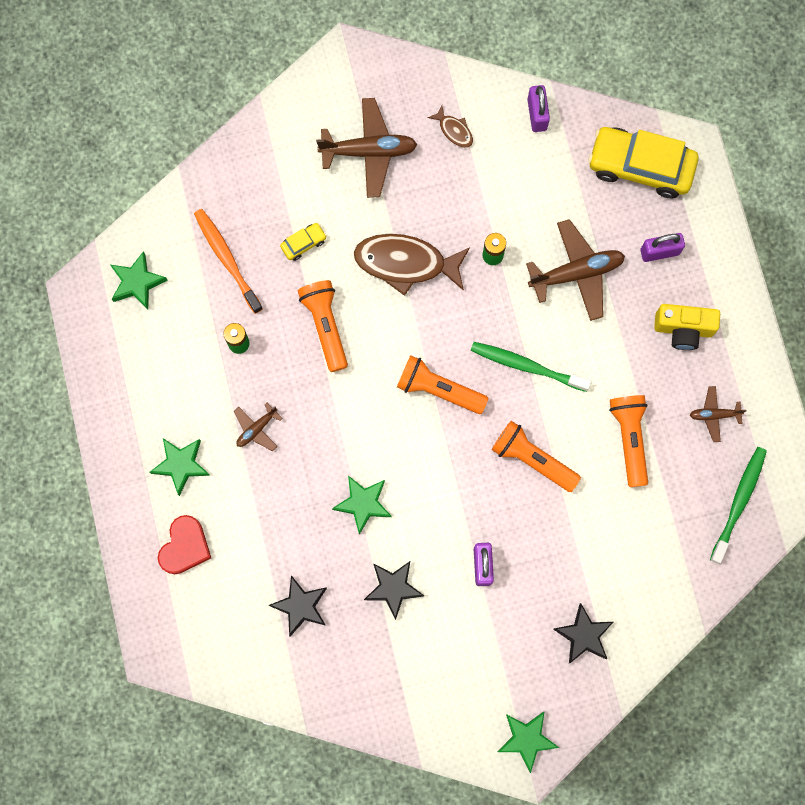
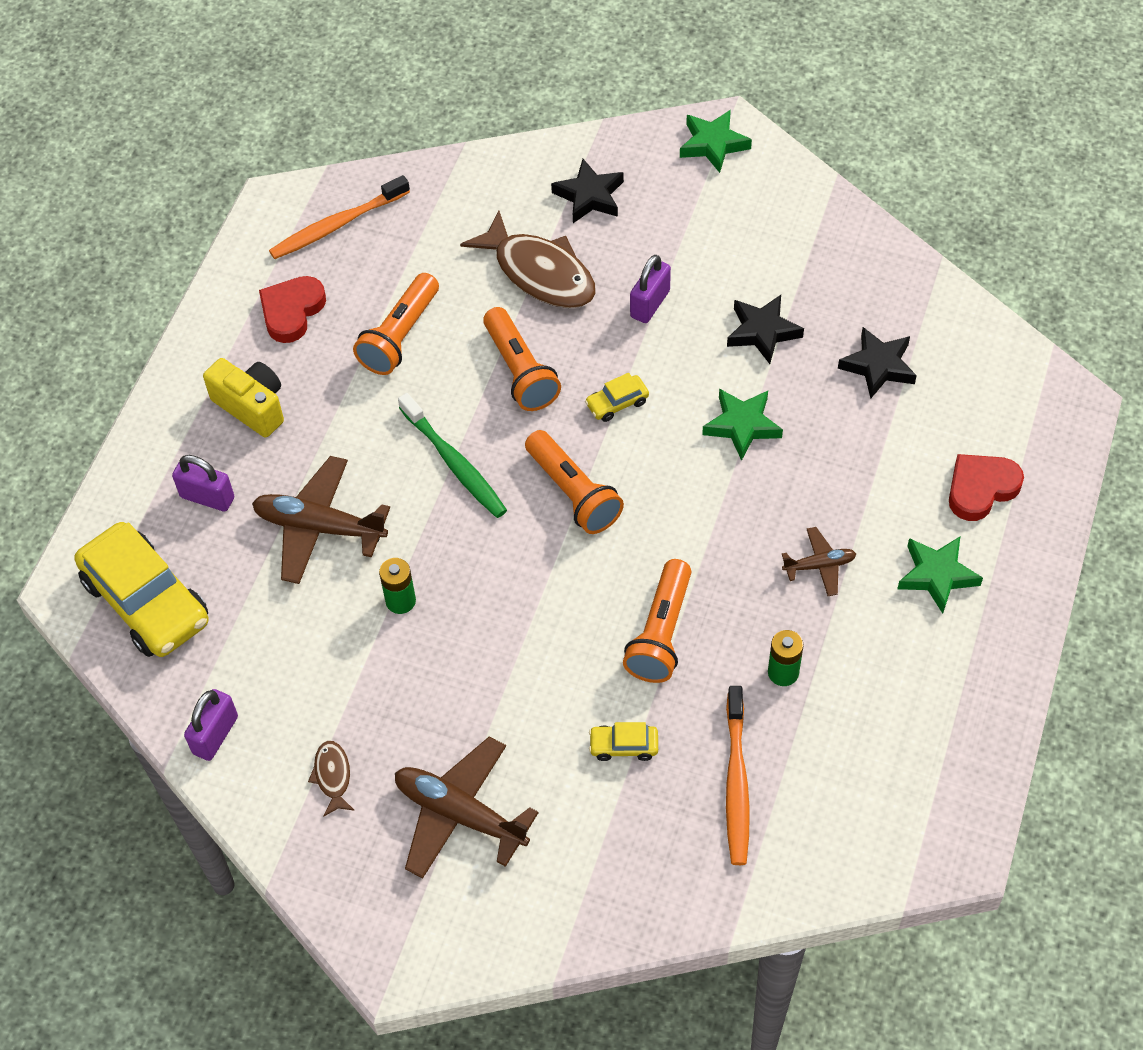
camera: 145 degrees left, 20 degrees down
green star [111,251,168,309] -> none
brown fish [354,234,470,296] -> brown fish moved to [460,211,596,308]
brown plane [690,386,747,442] -> red heart [259,276,326,343]
green toothbrush [710,447,767,564] -> orange toothbrush [269,175,410,259]
none -> yellow car [585,373,649,422]

